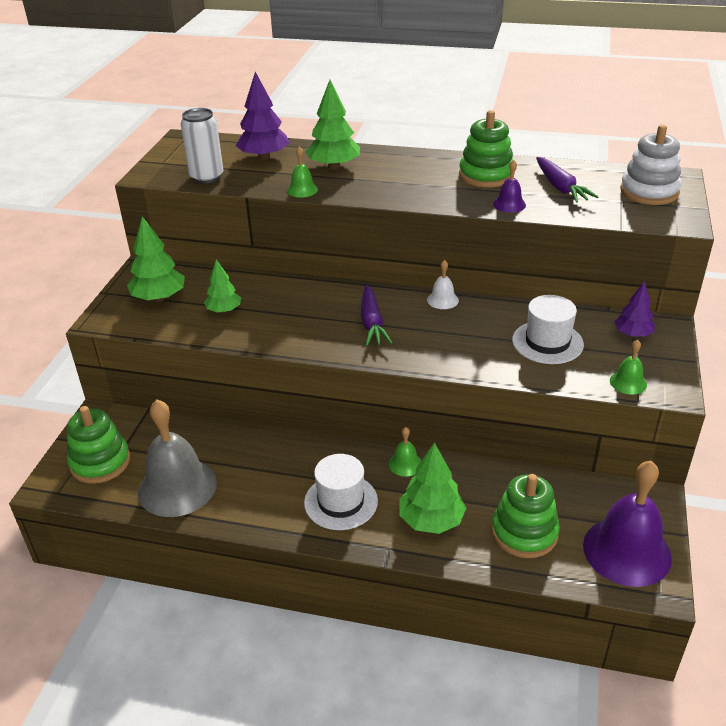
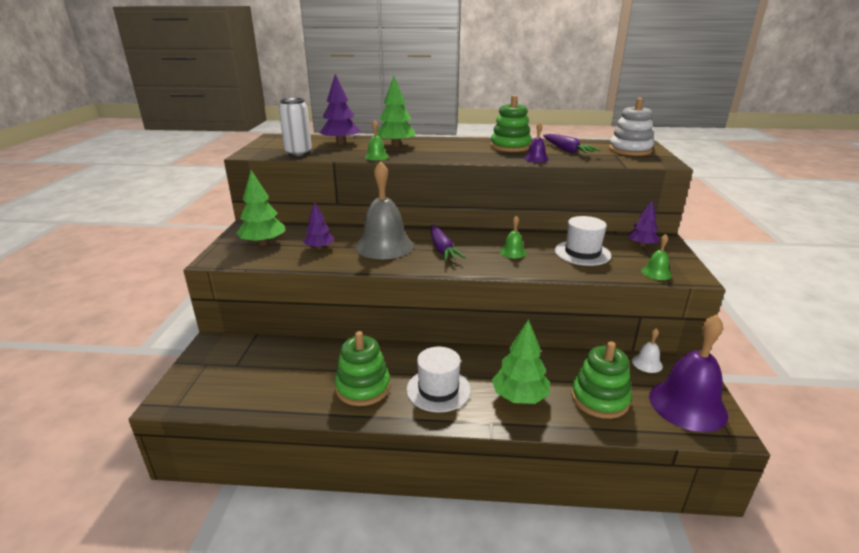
camera: 10 degrees left, 10 degrees down
green stacking toy [67,406,130,484] -> green stacking toy moved to [335,331,390,406]
grey bell [138,400,217,517] -> grey bell moved to [355,161,414,259]
green tree [204,260,241,313] -> purple tree [303,202,334,250]
green bell [388,427,421,477] -> green bell moved to [500,216,526,258]
white bell [427,260,459,309] -> white bell moved to [632,328,663,373]

